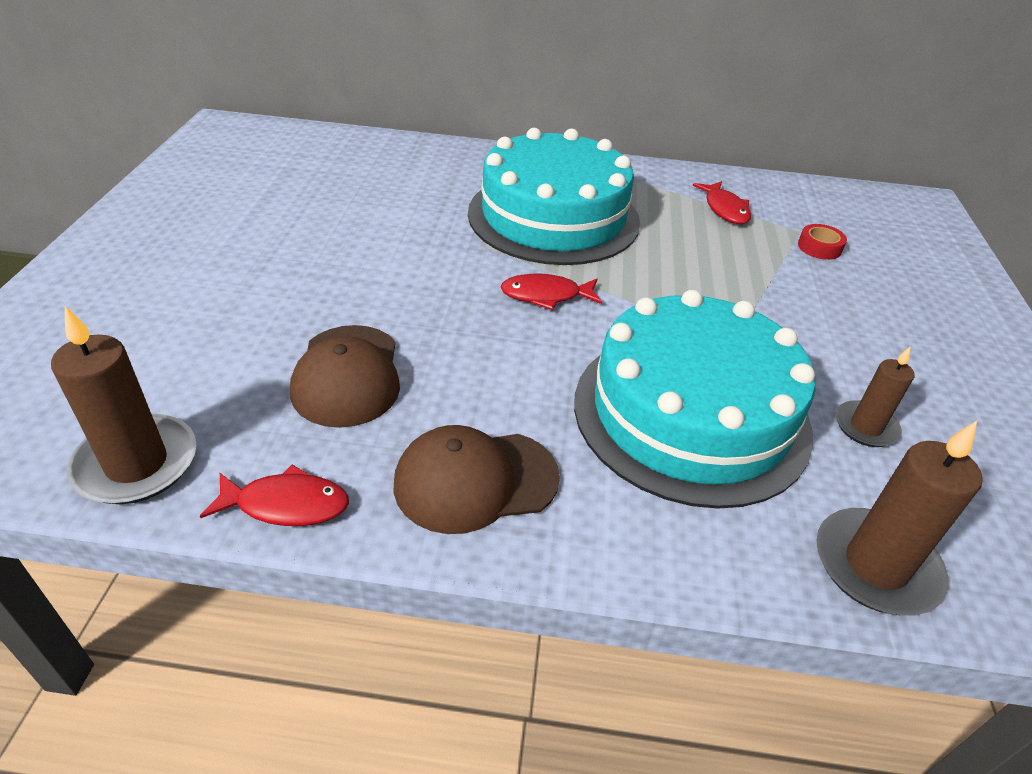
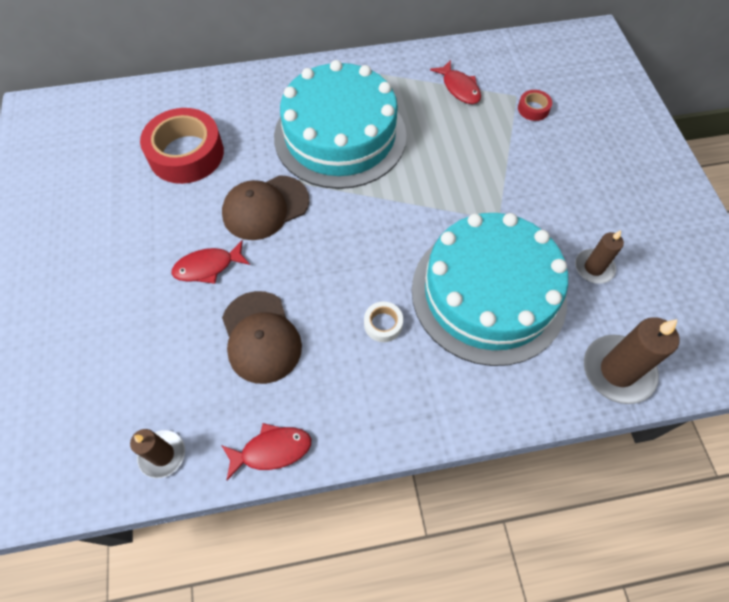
camera: 15 degrees left, 20 degrees up
brown candle [51,306,196,504] -> brown candle [130,429,185,478], size x0.61
brown cap [393,425,560,534] -> brown cap moved to [222,175,310,240]
red fish [501,273,602,310] -> red fish moved to [171,240,250,284]
none -> red tape [140,108,224,184]
none -> white tape [364,301,403,342]

